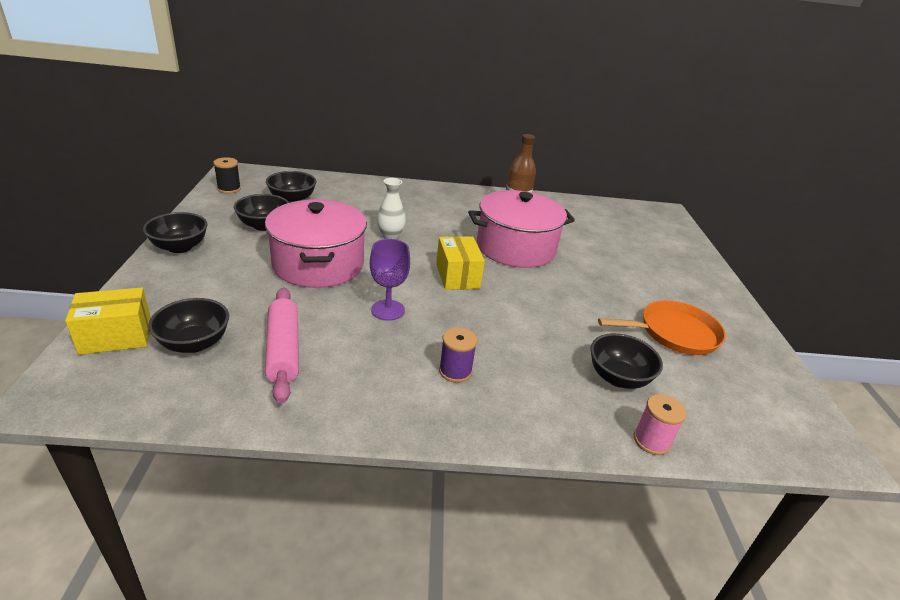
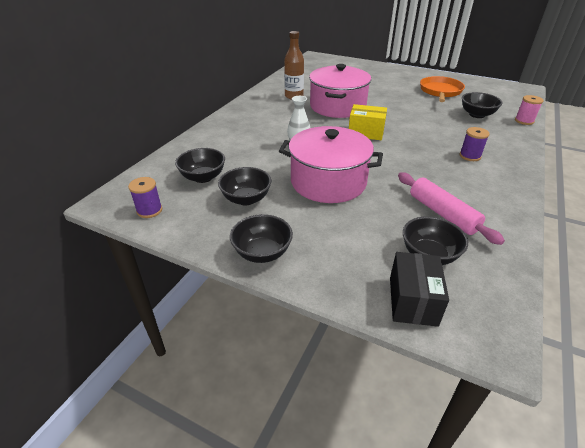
camera: 60 degrees left, 5 degrees up
yellow box [65,287,151,355] -> black box [390,252,449,327]
black spool [213,157,241,194] -> purple spool [128,177,162,218]
pink rolling pin [265,287,299,404] -> pink rolling pin turned 45 degrees clockwise [398,172,505,245]
purple goblet [370,239,410,321] -> none

